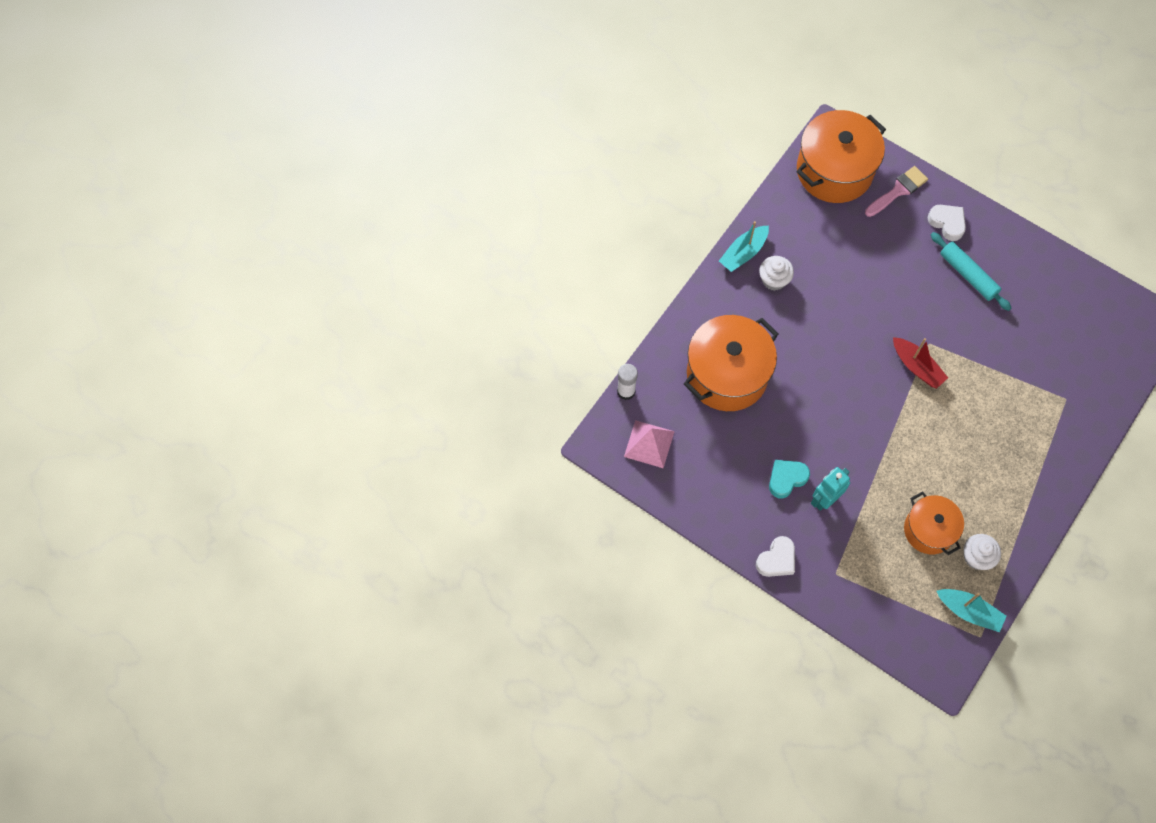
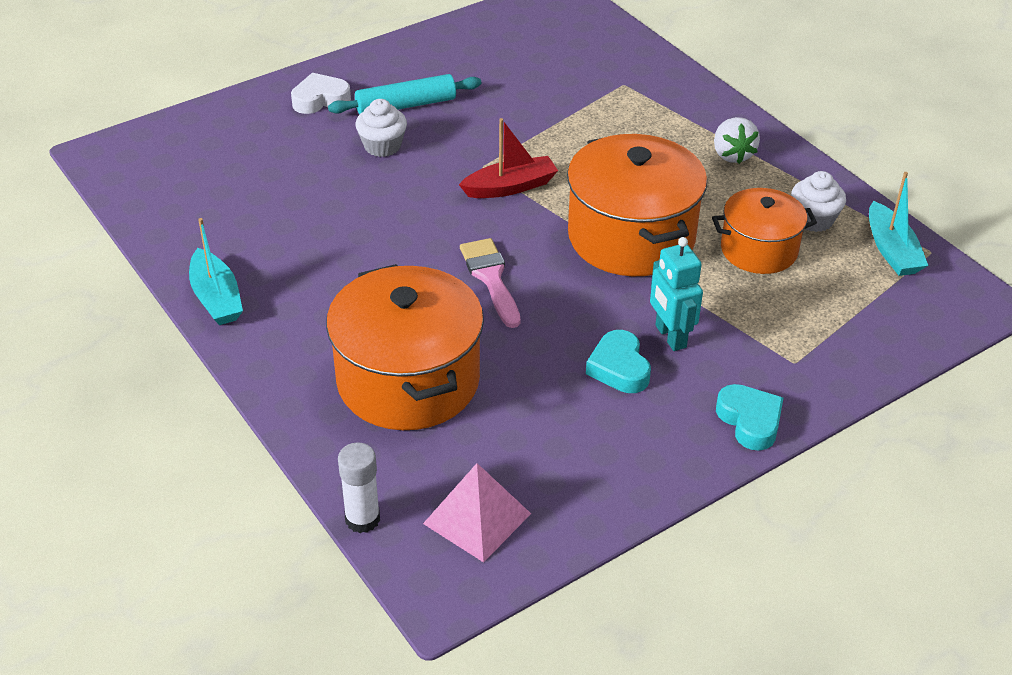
camera: 70 degrees left, 25 degrees down
white heart [756,536,795,577] -> turquoise heart [716,384,783,451]
white cupcake [759,256,794,291] -> white cupcake moved to [356,99,407,157]
orange pot [796,110,886,203] -> orange pot moved to [567,134,707,276]
pink brush [865,166,928,217] -> pink brush moved to [460,238,520,328]
turquoise boat [936,589,1007,632] -> turquoise boat turned 120 degrees clockwise [869,172,929,276]
none -> white strawberry [714,117,760,164]

